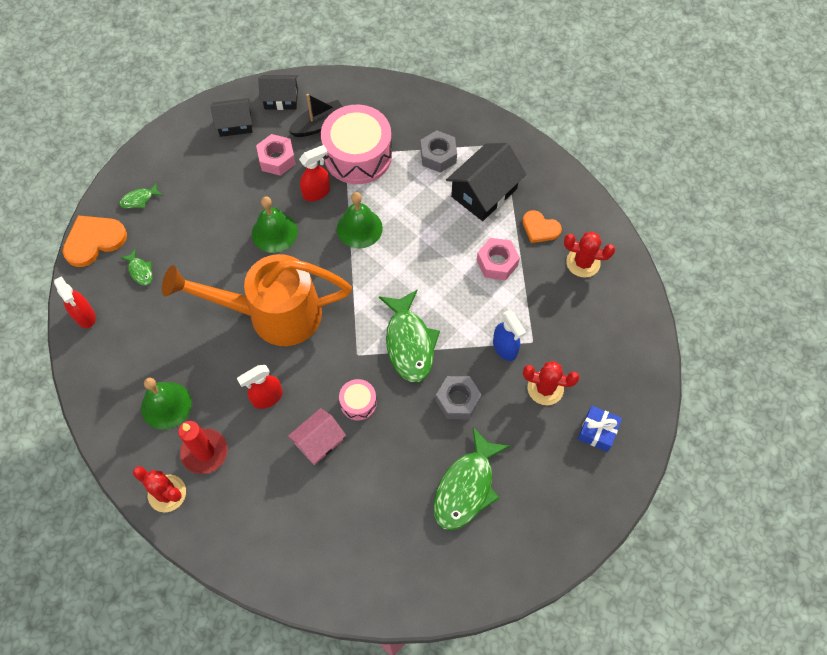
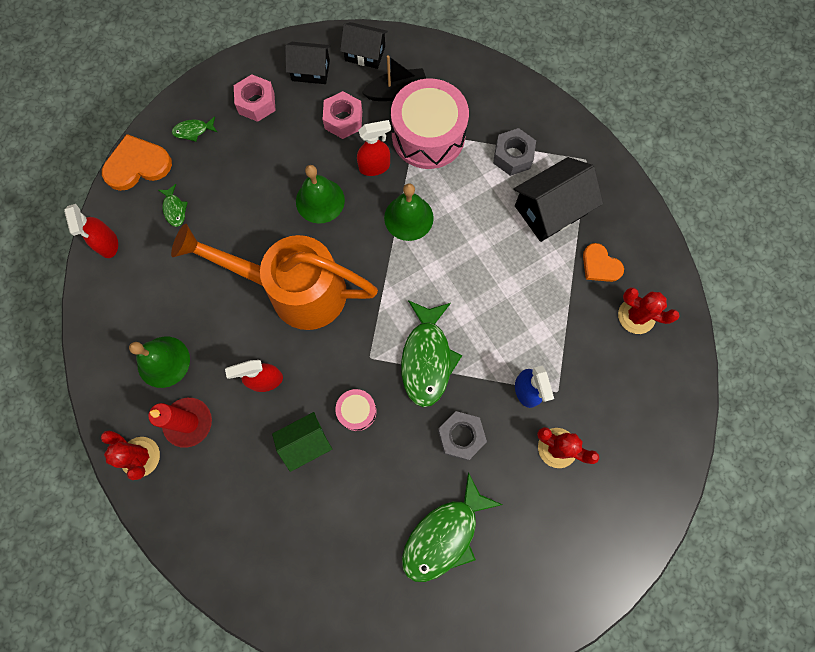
camera: 15 degrees right, 10 degrees up
pink house [288,408,346,465] -> green house [272,412,332,472]
pink nut [477,238,520,280] -> pink nut moved to [234,74,276,122]
blue gift [578,406,622,452] -> none

